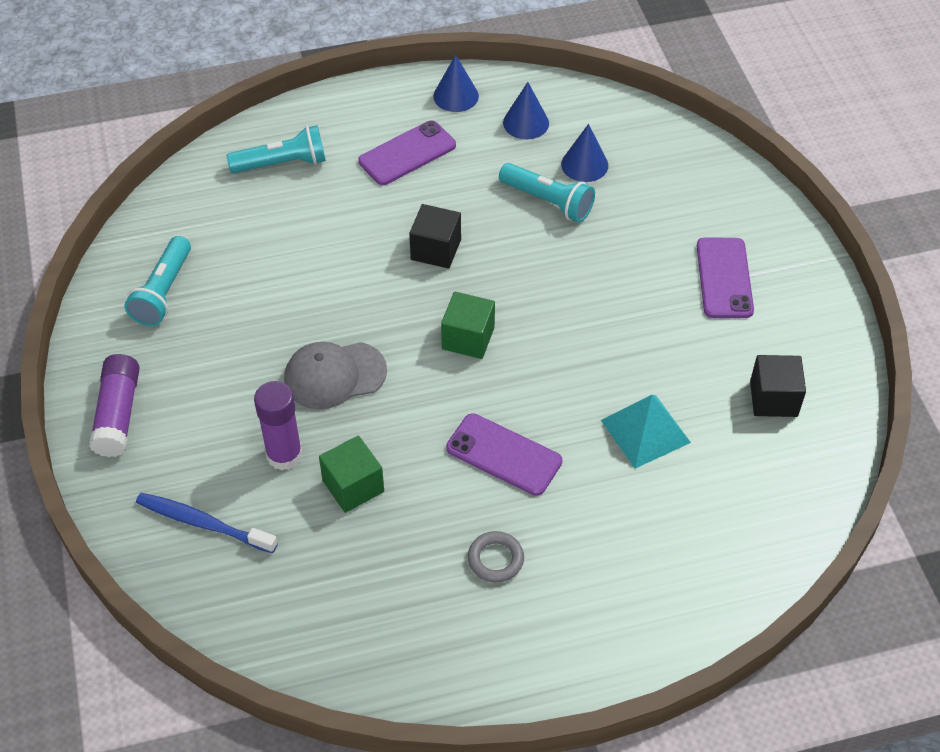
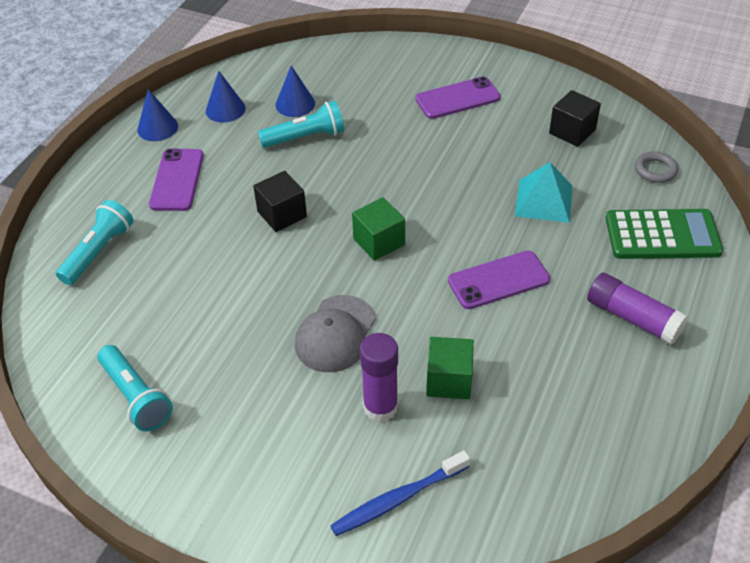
camera: 50 degrees left, 5 degrees down
purple glue stick [89,354,140,457] -> purple glue stick moved to [587,273,688,345]
grey ring [468,531,524,583] -> grey ring moved to [635,151,678,183]
purple phone [697,238,754,318] -> purple phone turned 60 degrees counterclockwise [415,76,501,119]
none -> green calculator [605,209,723,259]

